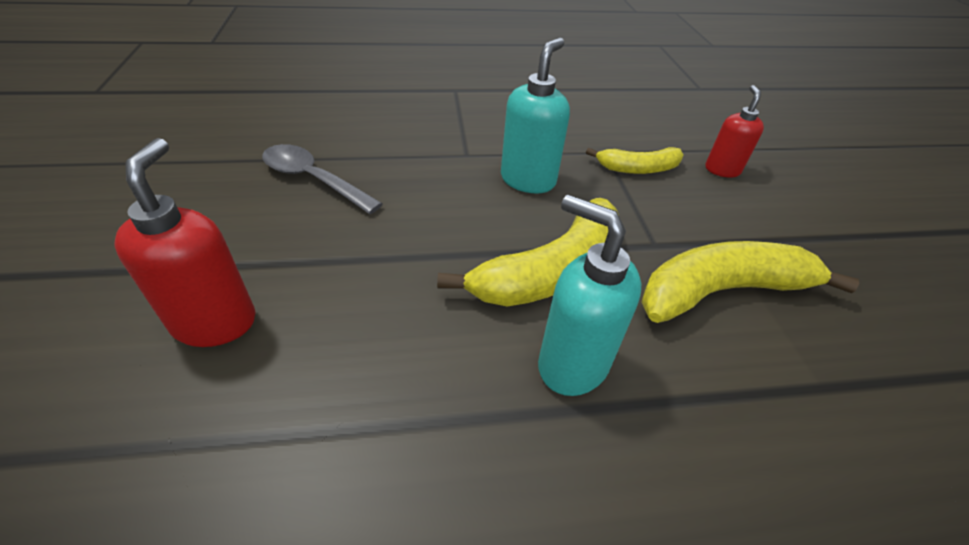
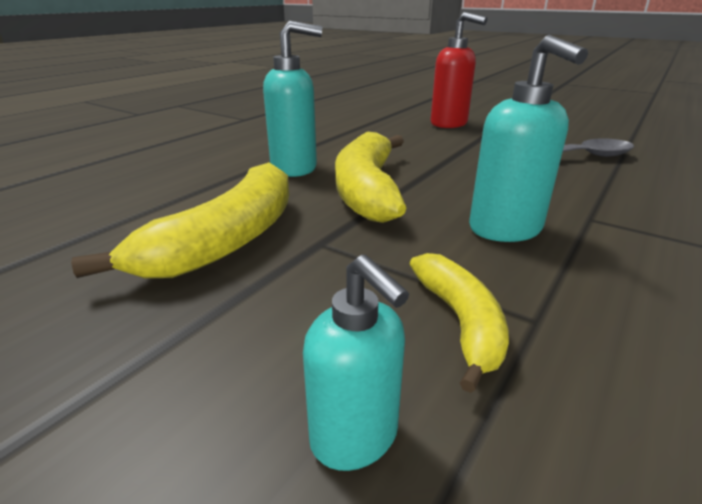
camera: 135 degrees right, 15 degrees down
yellow banana [586,147,684,174] -> yellow banana turned 135 degrees clockwise [410,253,509,393]
red soap dispenser [706,85,764,178] -> turquoise soap dispenser [303,255,409,471]

